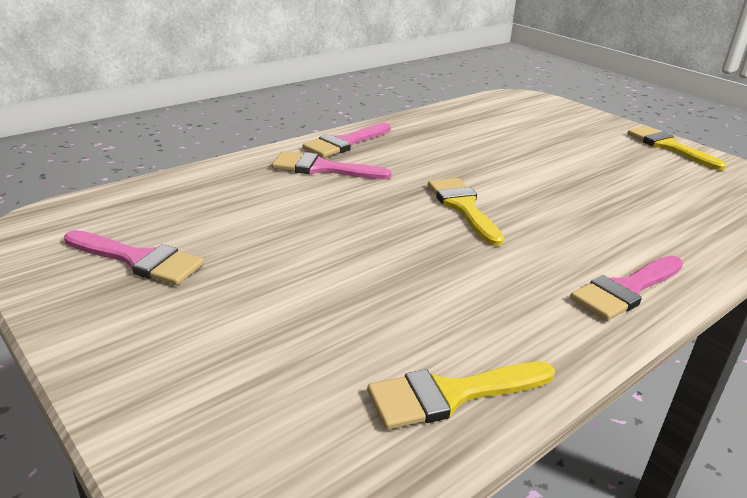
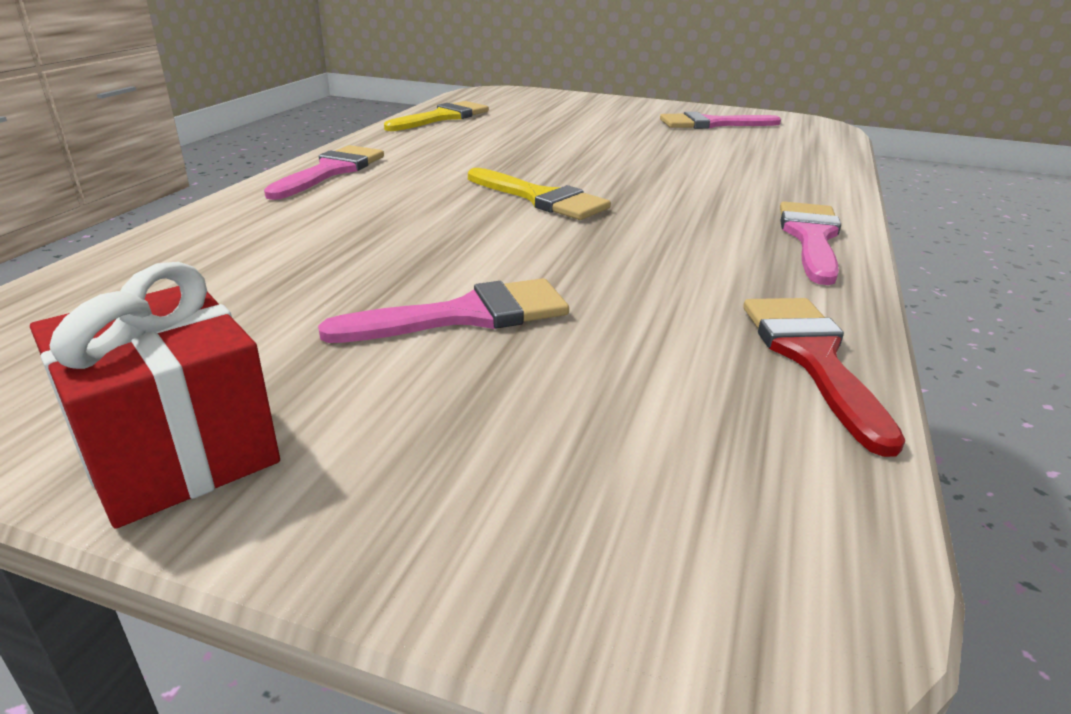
camera: 150 degrees right, 0 degrees up
pink brush [272,151,392,180] -> pink brush moved to [318,278,569,343]
yellow brush [627,126,726,170] -> red gift [30,262,280,529]
none -> red brush [743,298,906,457]

